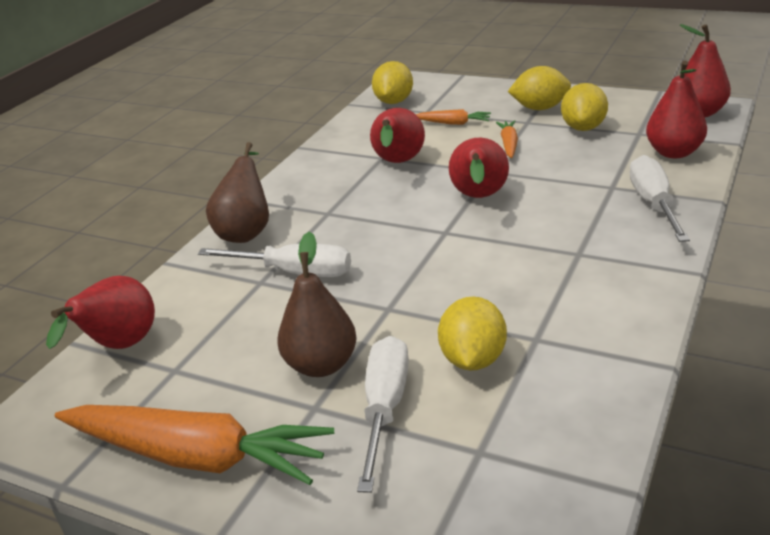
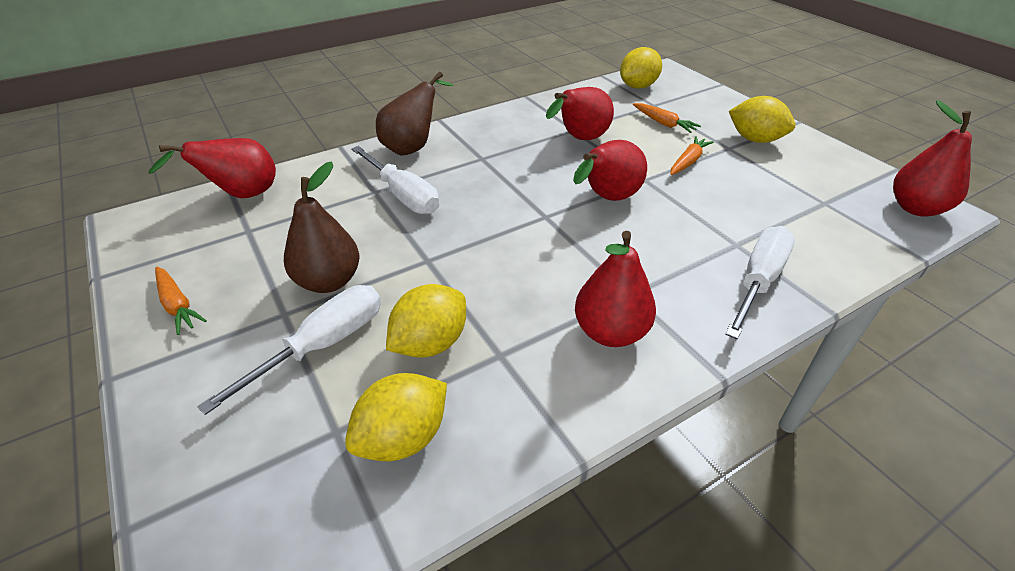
camera: 30 degrees right, 10 degrees up
orange carrot [55,405,334,485] -> orange carrot [155,267,207,335], size x0.45
yellow lemon [561,83,608,131] -> yellow lemon moved to [345,373,447,461]
red pear [646,60,707,158] -> red pear moved to [575,231,656,347]

